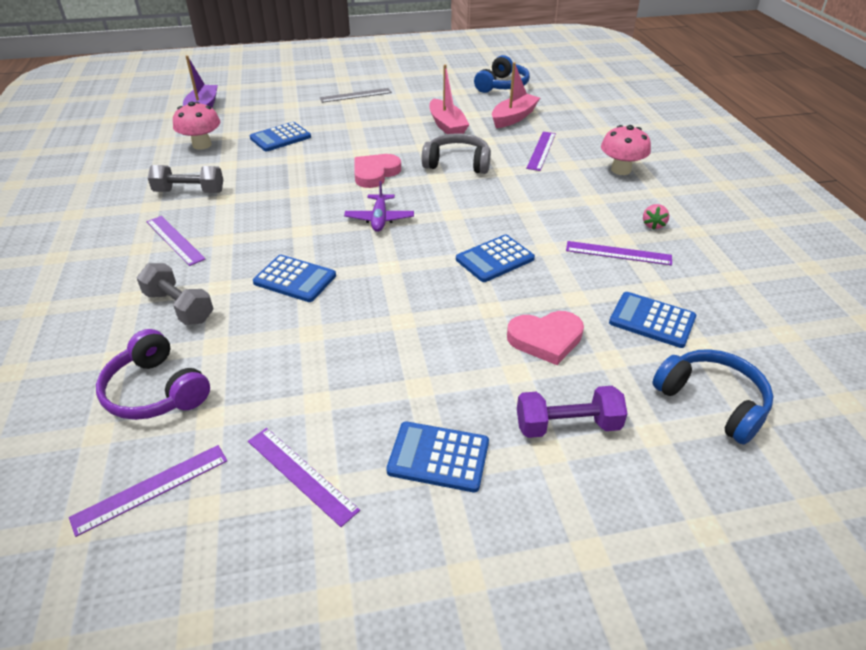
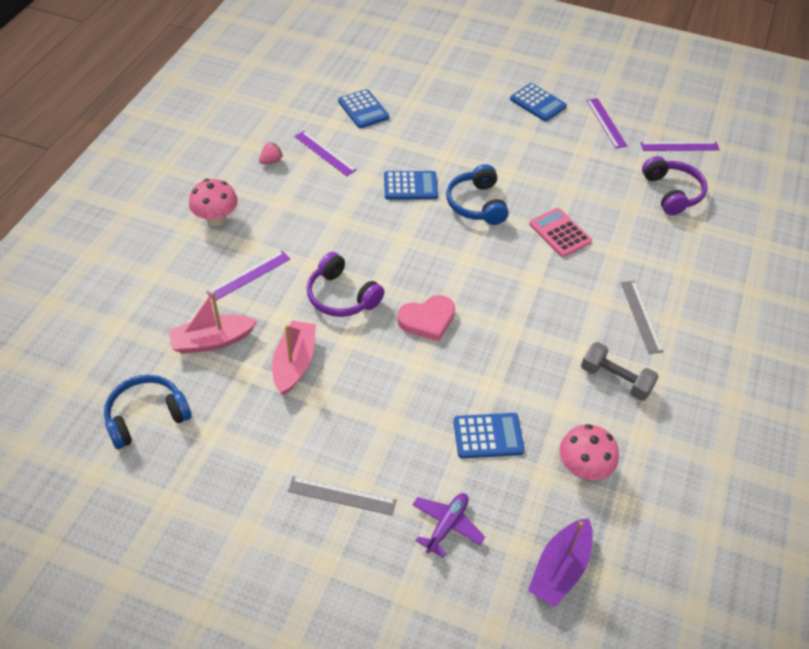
camera: 150 degrees left, 10 degrees up
grey dumbbell [137,263,213,325] -> none
purple ruler [146,216,205,266] -> grey ruler [621,281,664,354]
blue calculator [253,255,336,302] -> pink calculator [529,208,592,257]
purple plane [344,181,414,232] -> purple plane moved to [412,493,485,557]
grey headphones [422,133,491,174] -> purple headphones [307,252,385,317]
pink heart [507,311,584,365] -> none
purple dumbbell [517,386,628,438] -> none
blue headphones [653,349,774,445] -> blue headphones moved to [446,164,509,225]

